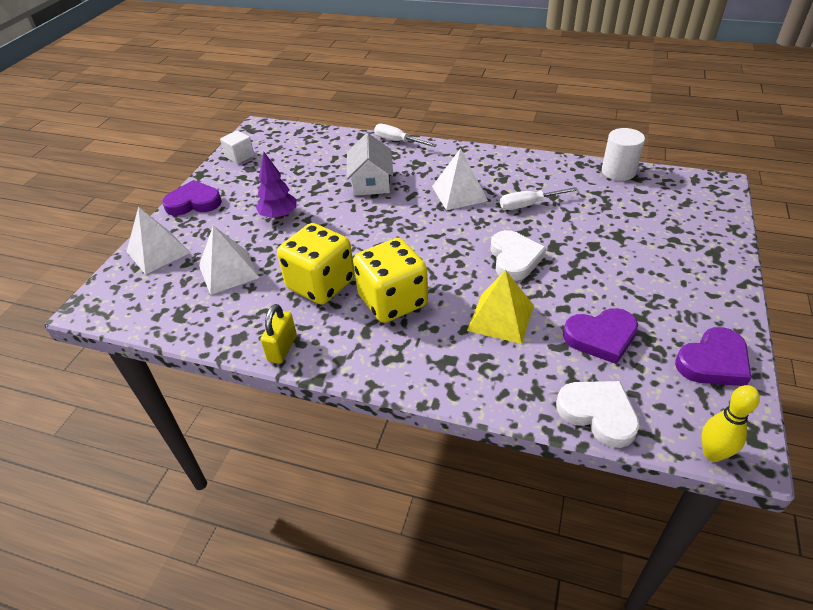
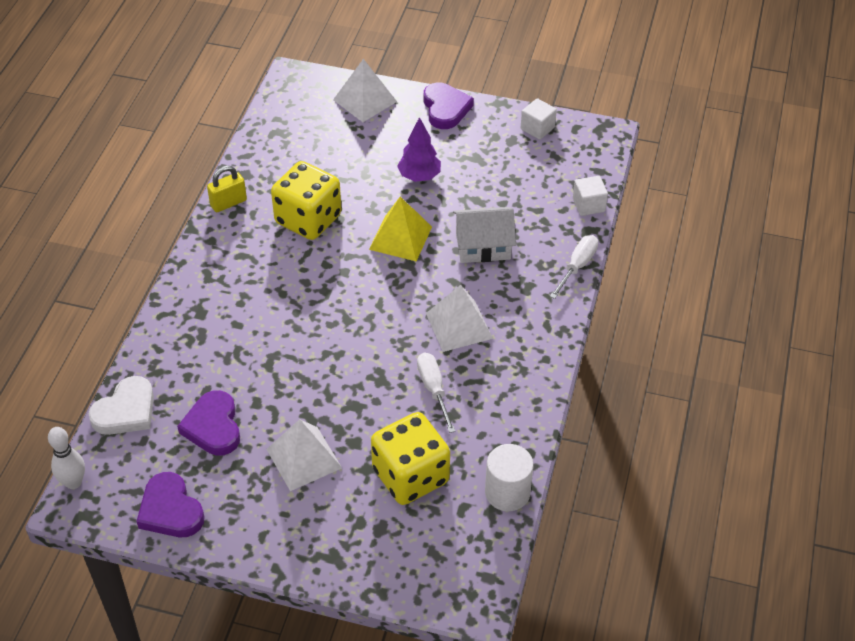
camera: 85 degrees right, 5 degrees up
white pyramid [199,226,259,295] -> white pyramid moved to [266,419,342,491]
yellow padlock [260,304,297,364] -> yellow padlock turned 45 degrees counterclockwise [207,166,247,212]
yellow dice [353,238,428,323] -> yellow dice moved to [371,412,450,505]
yellow pyramid [467,270,534,344] -> yellow pyramid moved to [369,197,432,261]
white heart [491,230,546,281] -> none
yellow bowling pin [701,385,760,462] -> white bowling pin [48,427,85,489]
none -> white cube [573,176,608,216]

